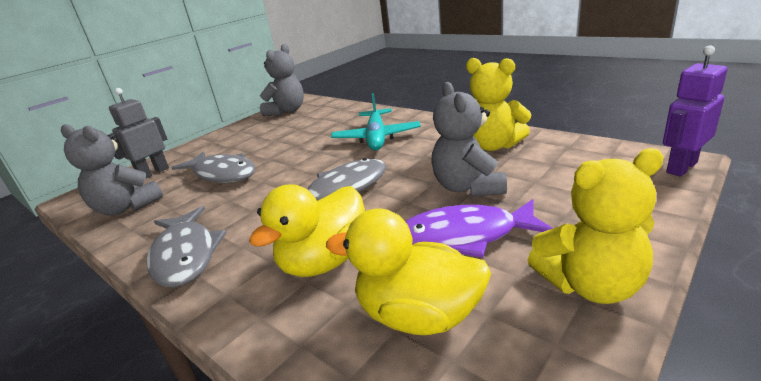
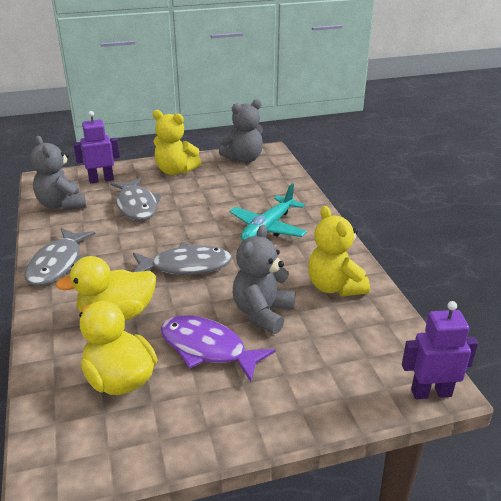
camera: 30 degrees right, 5 degrees up
grey robot [109,88,169,178] -> purple robot [73,111,120,183]
yellow teddy bear [527,148,664,304] -> yellow teddy bear moved to [153,110,201,175]

